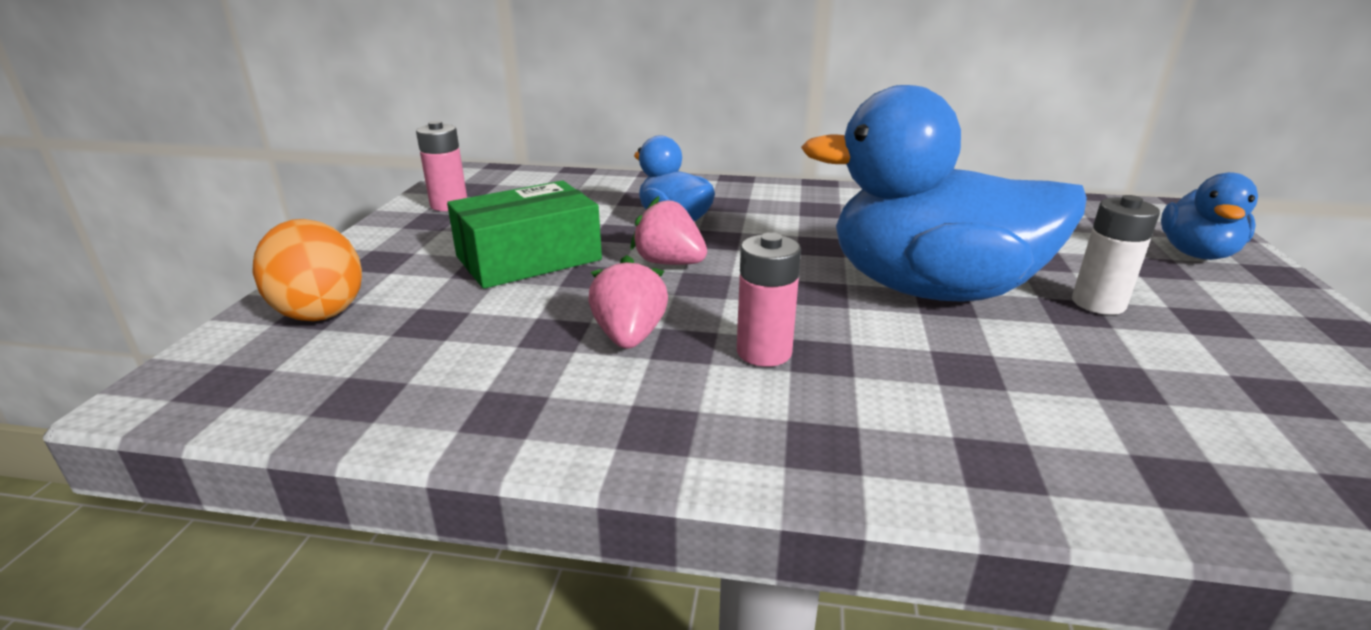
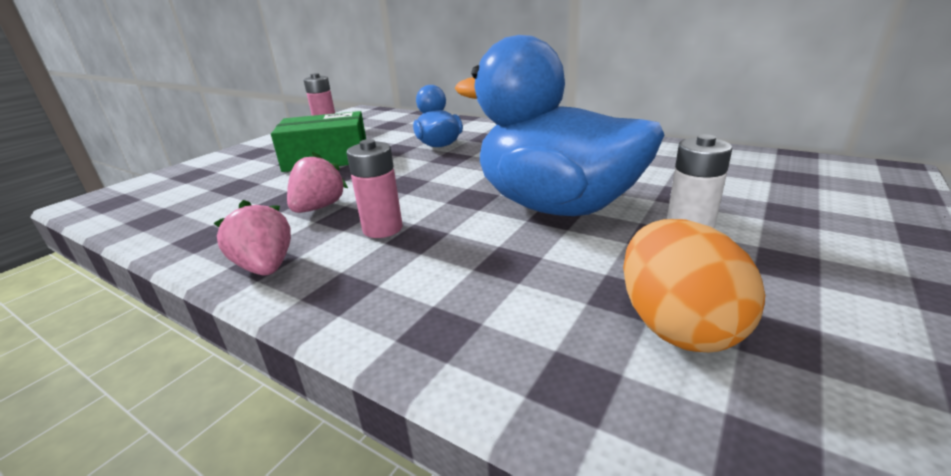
camera: 25 degrees right, 0 degrees up
orange egg [252,219,362,321] -> orange egg moved to [623,219,765,352]
pink strawberry [630,196,707,265] -> pink strawberry moved to [214,200,291,275]
blue duck [1161,172,1258,260] -> none

